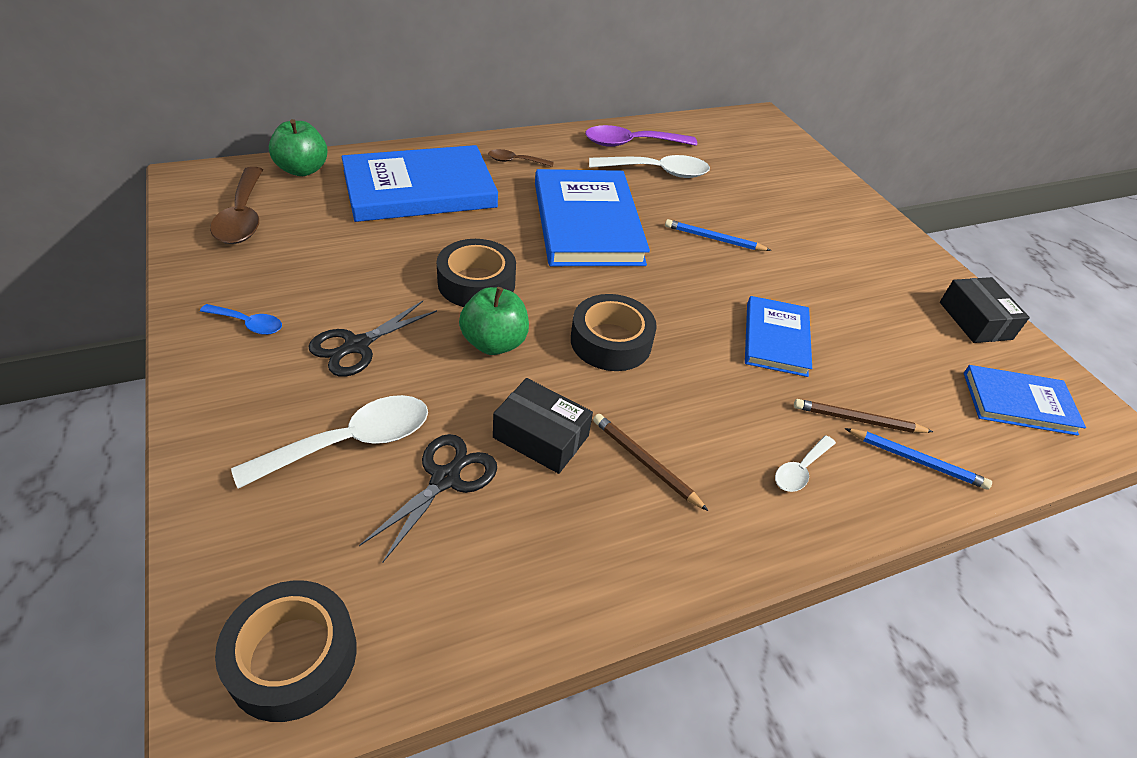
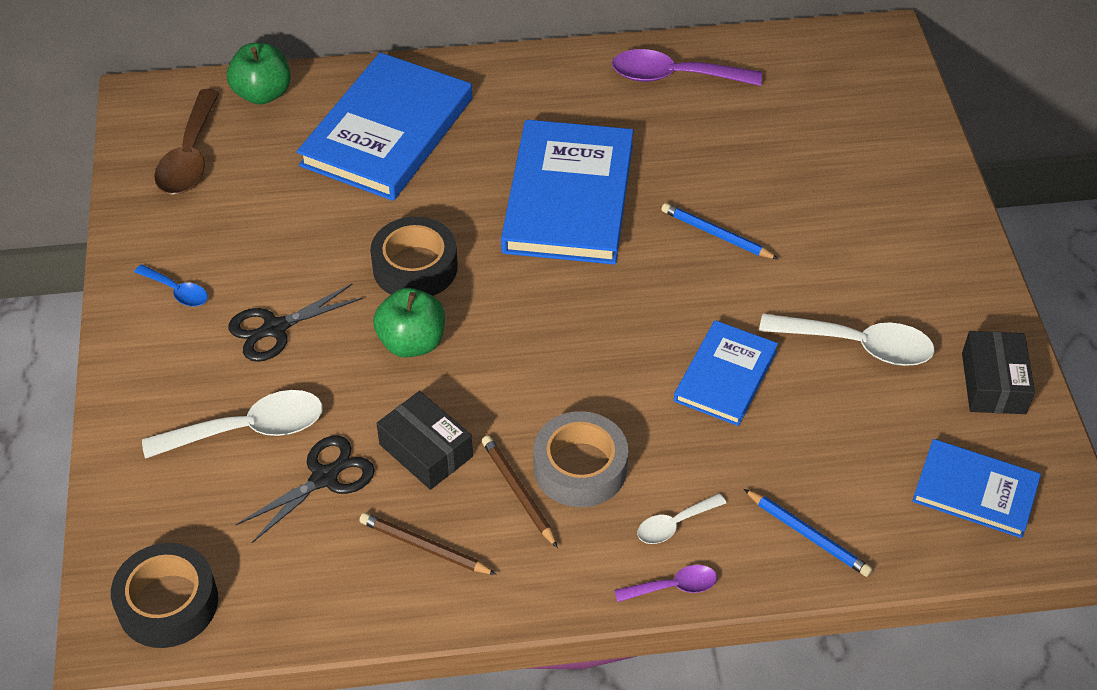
camera: 20 degrees right, 5 degrees up
blue book [341,145,498,222] -> blue book turned 60 degrees counterclockwise [297,52,472,201]
brown spoon [488,149,554,167] -> none
black tape [571,294,657,371] -> none
white spoon [589,155,710,178] -> white spoon moved to [759,314,935,366]
brown pencil [794,399,933,433] -> brown pencil moved to [359,513,497,575]
none -> grey tape [533,411,628,507]
none -> purple spoon [614,565,717,602]

